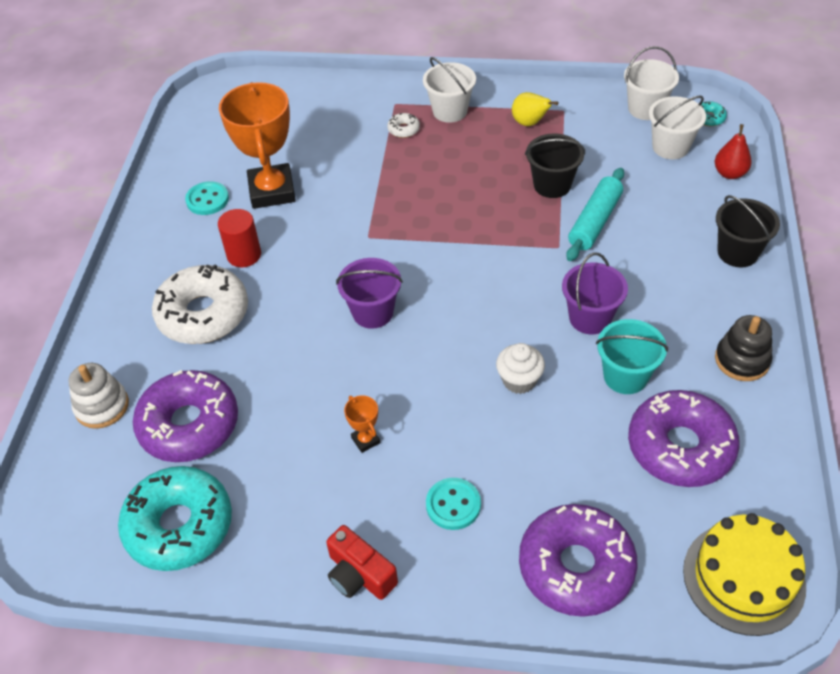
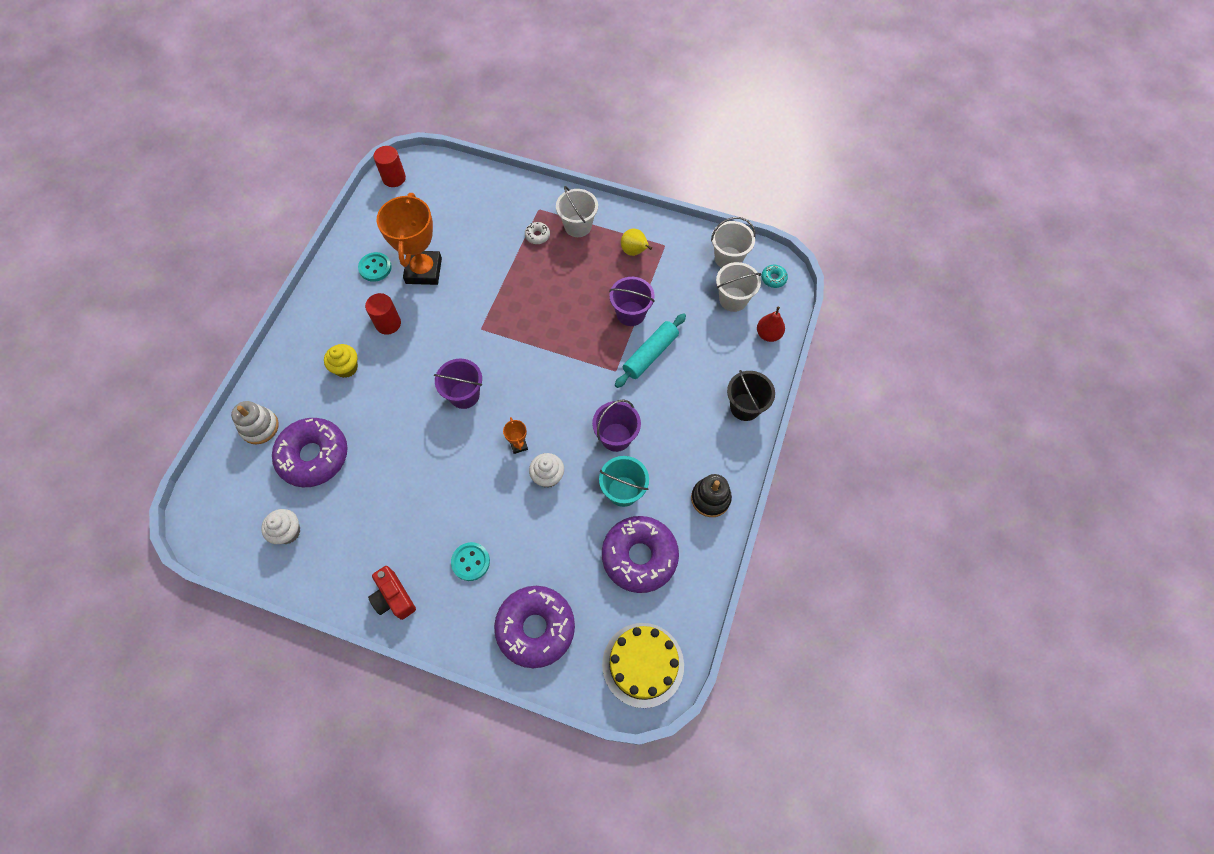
camera: 10 degrees right, 15 degrees up
turquoise donut [118,466,232,571] -> white cupcake [261,509,300,544]
white donut [152,264,248,344] -> yellow cupcake [324,344,358,378]
orange trophy [344,396,380,453] -> orange trophy moved to [503,417,528,454]
black bucket [525,133,585,198] -> purple bucket [609,277,655,326]
none -> red cylinder [373,146,406,187]

